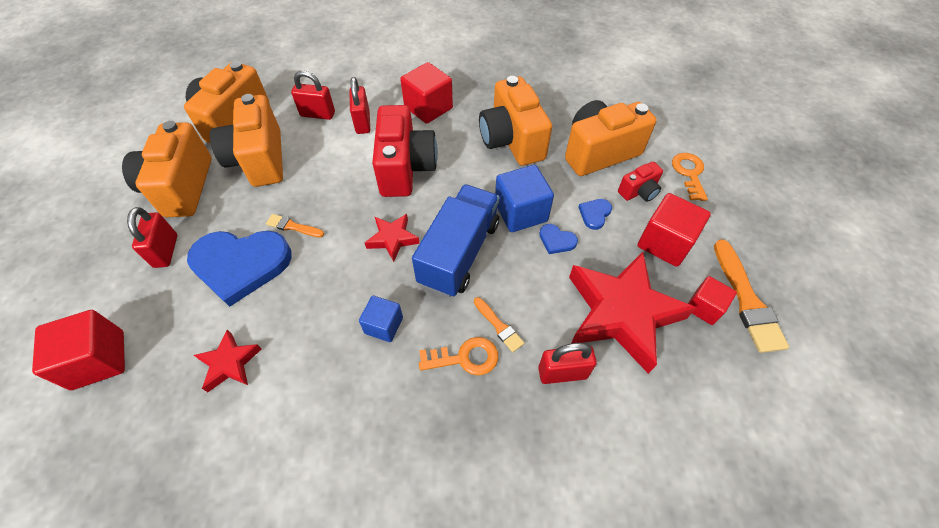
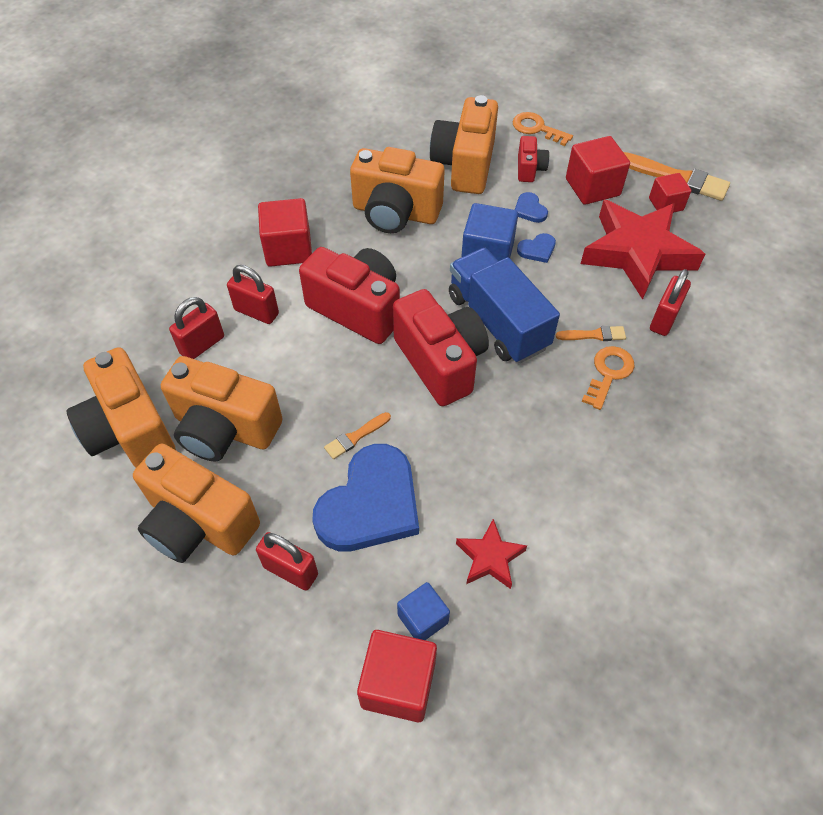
camera: 55 degrees left, 0 degrees up
blue cube [359,295,403,342] -> blue cube moved to [397,582,450,640]
red star [365,214,420,262] -> red camera [393,289,489,406]

